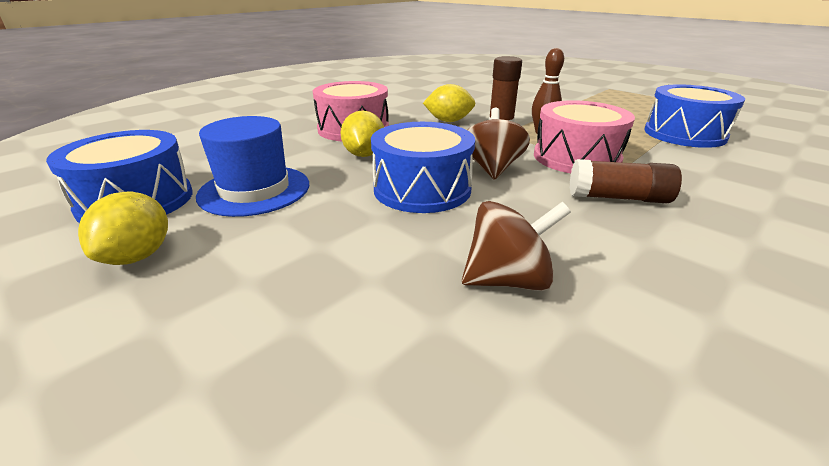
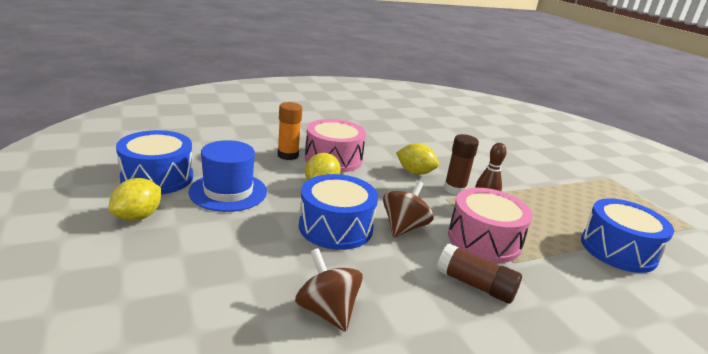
camera: 20 degrees right, 5 degrees down
brown spinning top [462,201,571,291] -> brown spinning top turned 135 degrees counterclockwise [295,248,363,332]
none -> orange glue stick [277,102,302,160]

